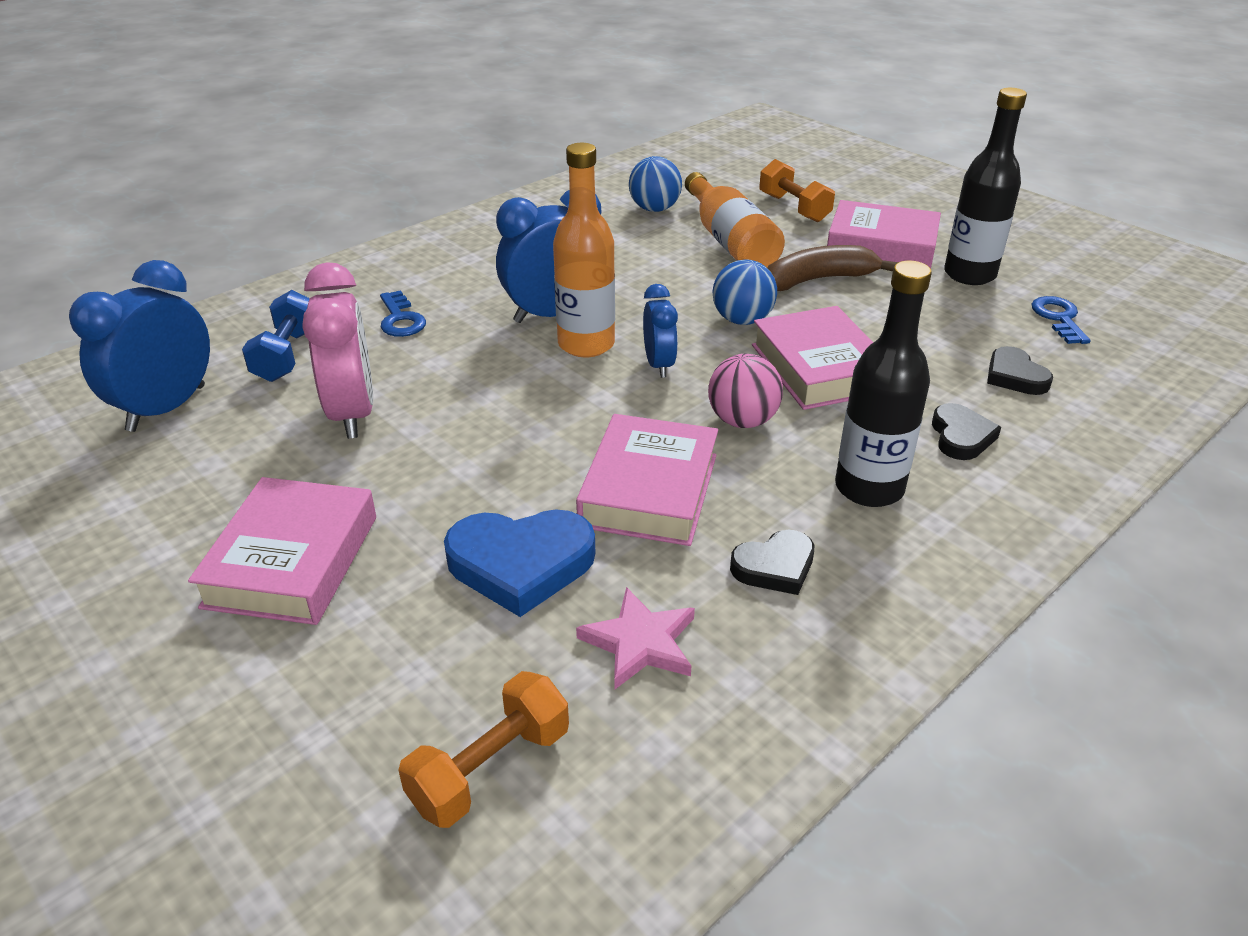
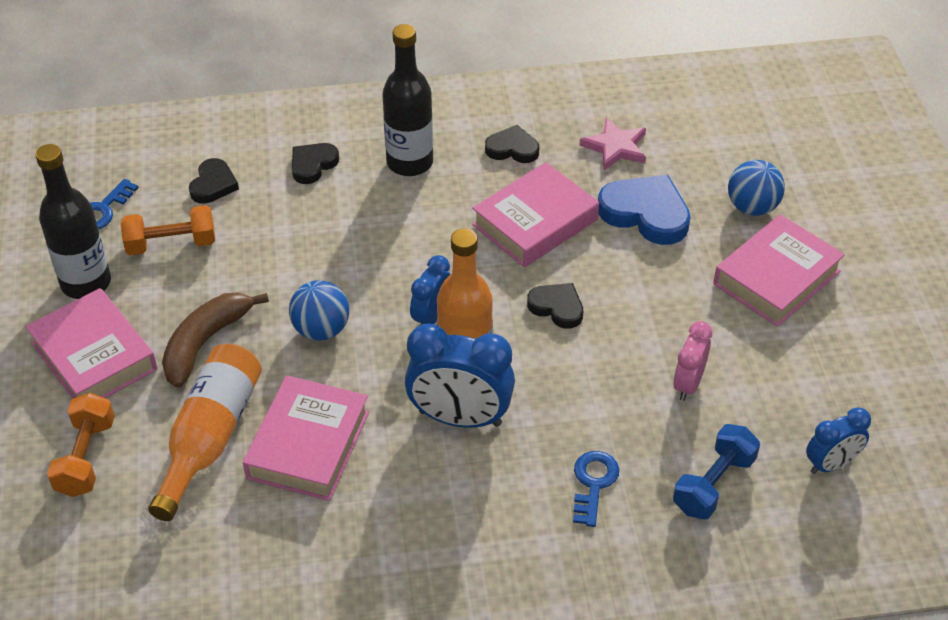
camera: 145 degrees left, 10 degrees up
blue clock [69,260,210,432] -> blue clock [806,407,871,474], size x0.58
pink clock [302,262,373,439] -> pink clock [673,321,712,401], size x0.58
orange dumbbell [398,671,569,828] -> orange dumbbell moved to [121,205,215,256]
blue ball [629,156,682,212] -> blue ball moved to [728,160,785,216]
pink ball [708,354,783,428] -> none
pink book [752,306,873,410] -> pink book moved to [243,375,369,501]
brown banana [768,245,898,291] -> brown banana turned 105 degrees clockwise [162,293,269,388]
none -> black heart [527,283,583,329]

